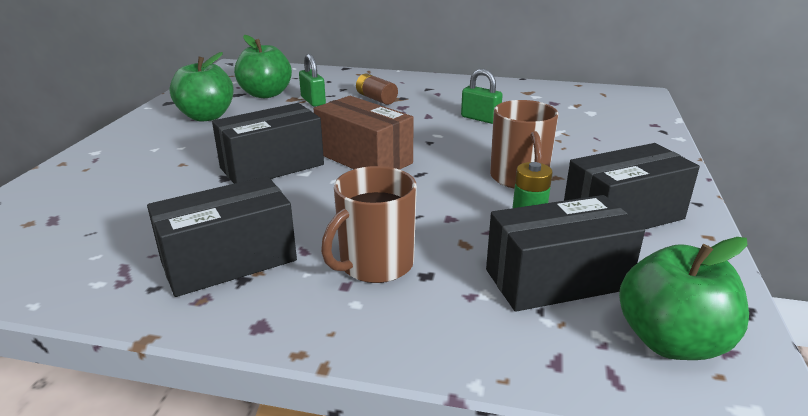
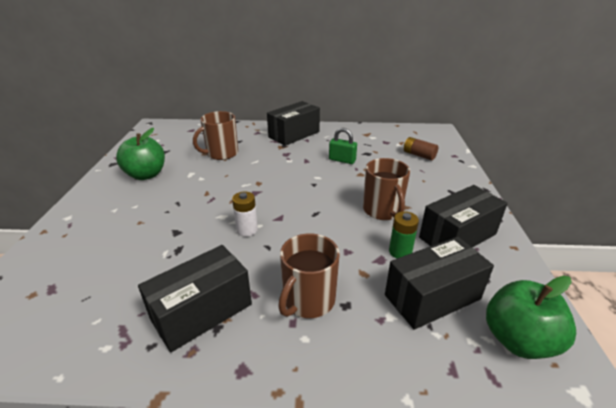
camera: 10 degrees left, 5 degrees up
black box [212,103,324,184] -> black box moved to [267,101,320,146]
green apple [234,35,292,98] -> none
green padlock [299,54,326,107] -> brown mug [193,111,238,160]
brown box [314,96,414,170] -> none
brown battery [356,73,398,105] -> brown battery moved to [404,137,438,160]
none -> white battery [232,191,258,237]

